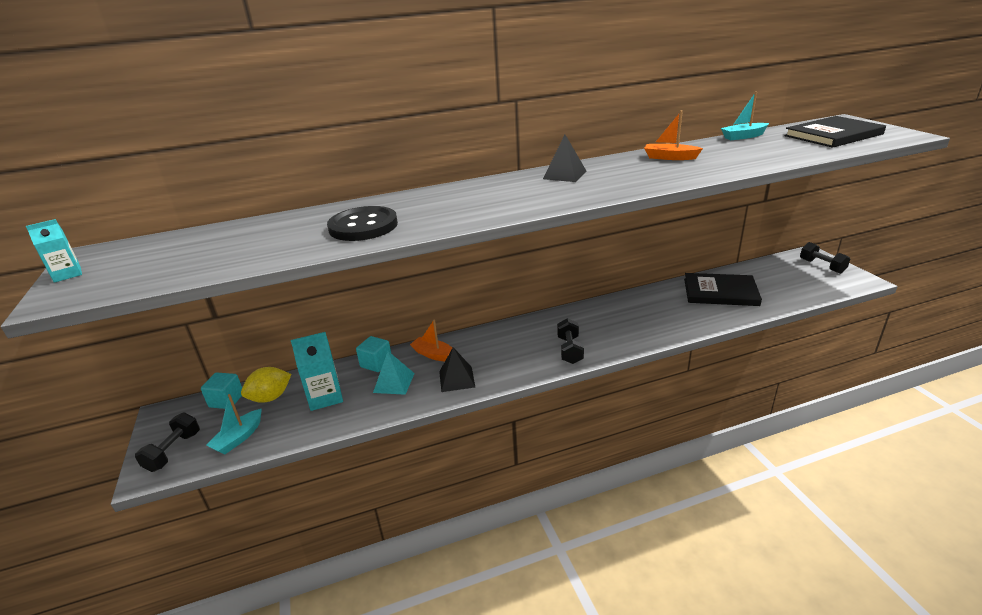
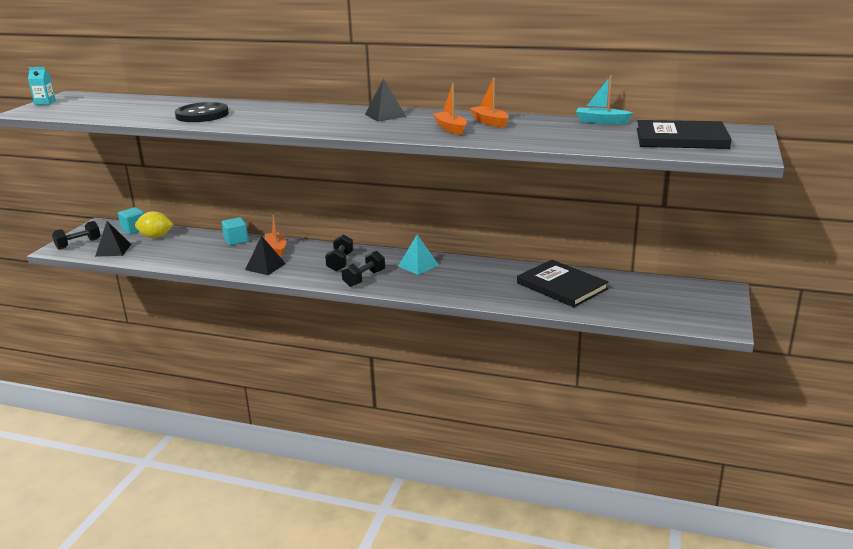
camera: 35 degrees right, 5 degrees down
turquoise boat [206,394,262,455] -> black pyramid [95,221,131,257]
turquoise carton [291,332,343,411] -> none
turquoise pyramid [373,351,415,395] -> turquoise pyramid moved to [398,235,439,275]
black dumbbell [800,242,850,274] -> black dumbbell moved to [325,235,353,271]
none -> orange boat [433,84,467,135]

